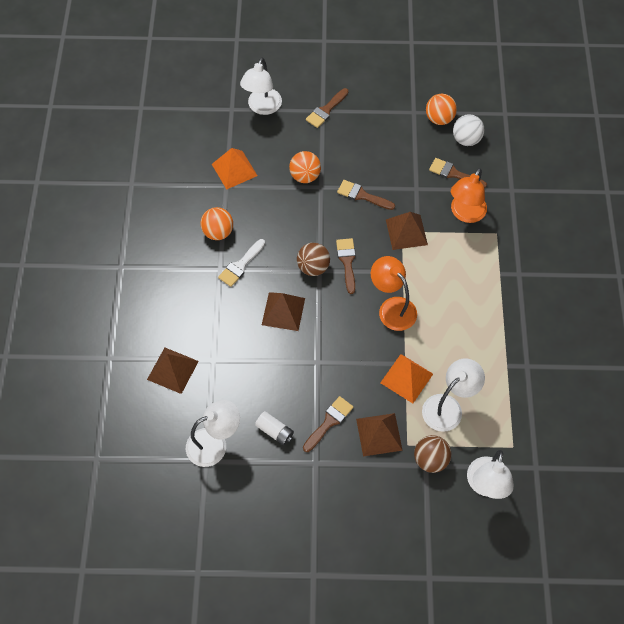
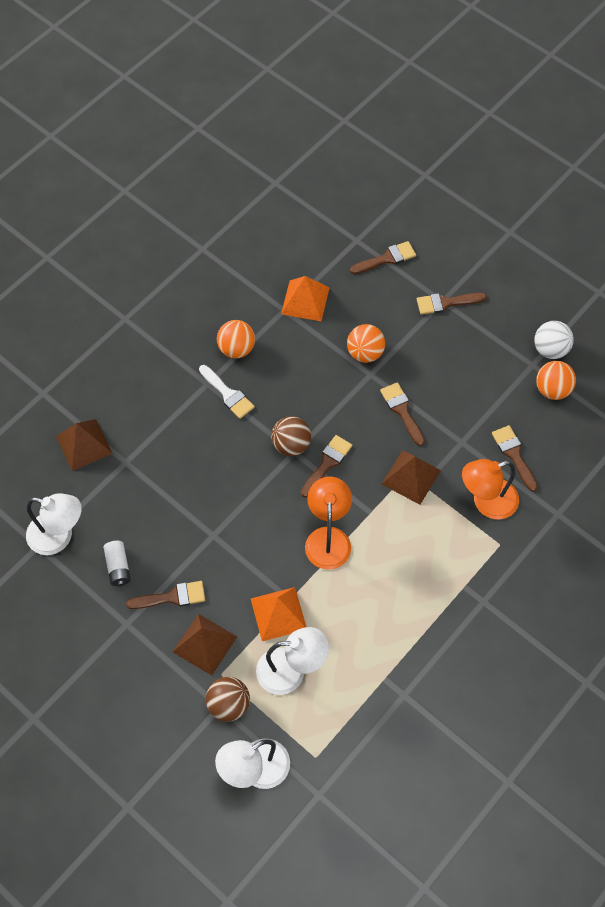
camera: 40 degrees right, 0 degrees up
white brush [218,239,265,287] -> white brush turned 120 degrees counterclockwise [199,365,255,419]
white lamp [240,57,282,115] -> brown brush [350,241,416,274]
brown pyramid [262,292,305,331] -> none
white ball [453,114,484,146] -> white ball moved to [534,321,574,359]

